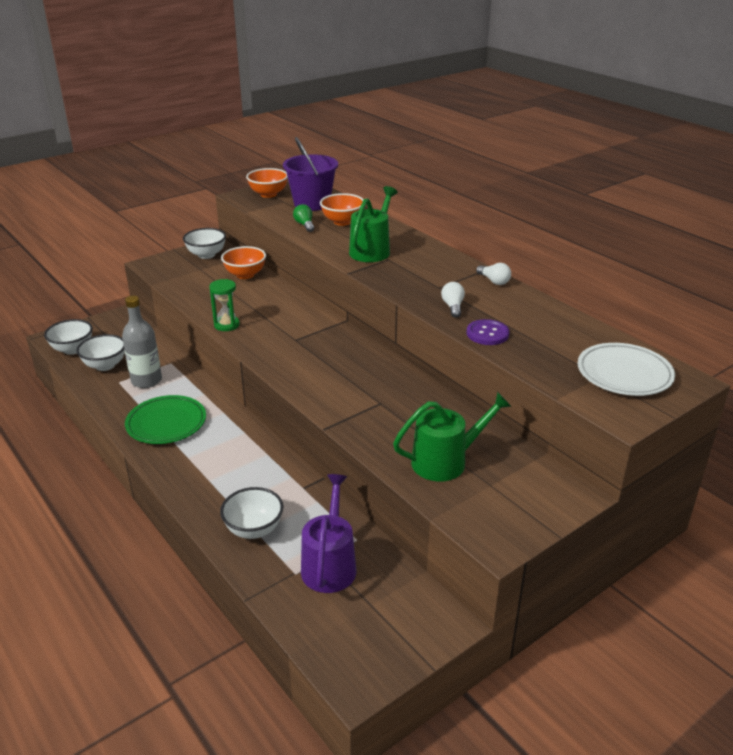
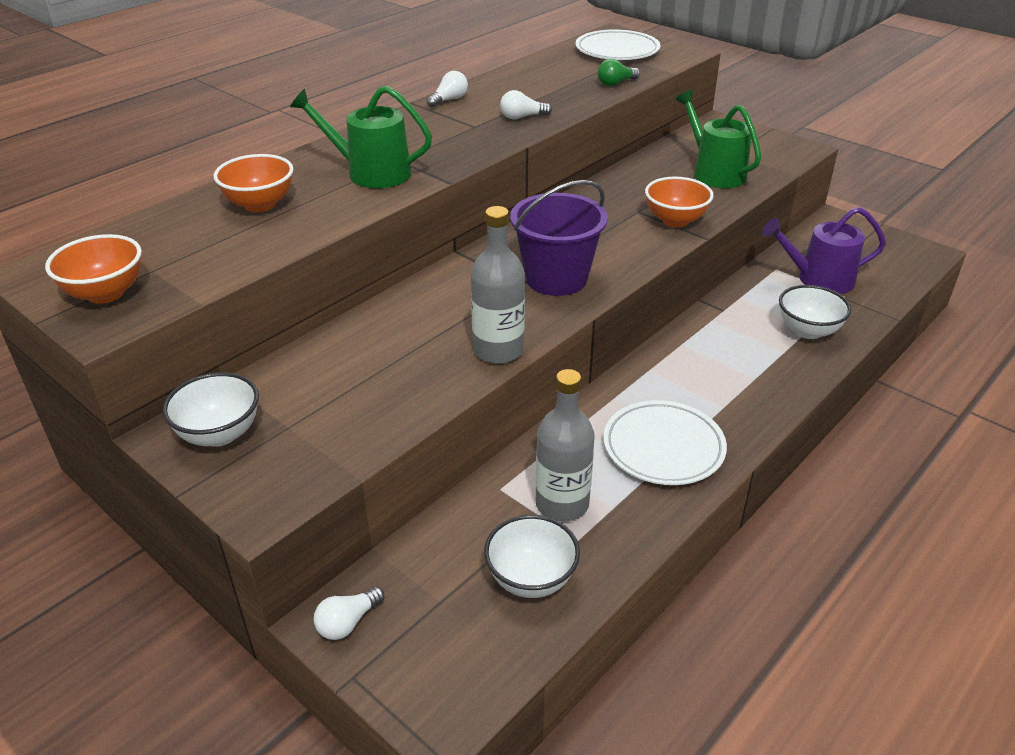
camera: 100 degrees left, 5 degrees up
white bowl [44,319,93,355] -> none
green plate [125,395,206,444] -> white plate [603,400,727,485]
green hourglass [209,279,240,331] -> grey bottle [471,206,525,364]
orange bowl [221,246,266,279] -> orange bowl moved to [645,177,714,227]
purple bucket [283,137,338,211] -> purple bucket moved to [510,180,608,296]
green light bulb [293,204,314,232] -> green light bulb moved to [598,59,640,86]
purple button [467,319,509,345] -> none
none -> white light bulb [314,586,384,640]

